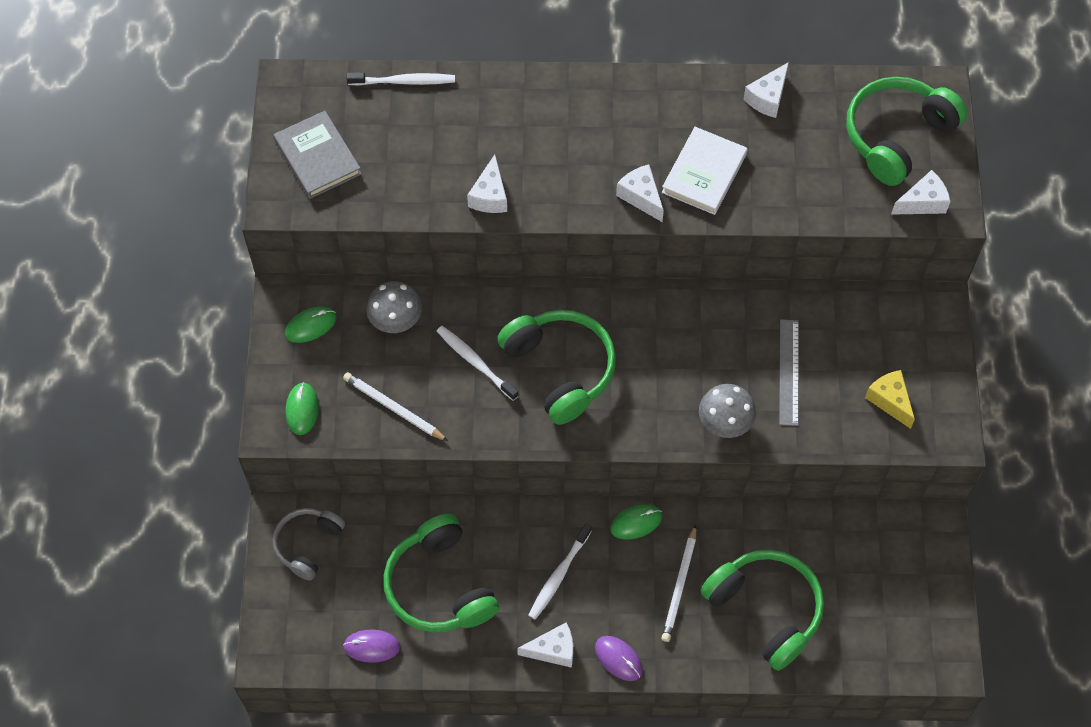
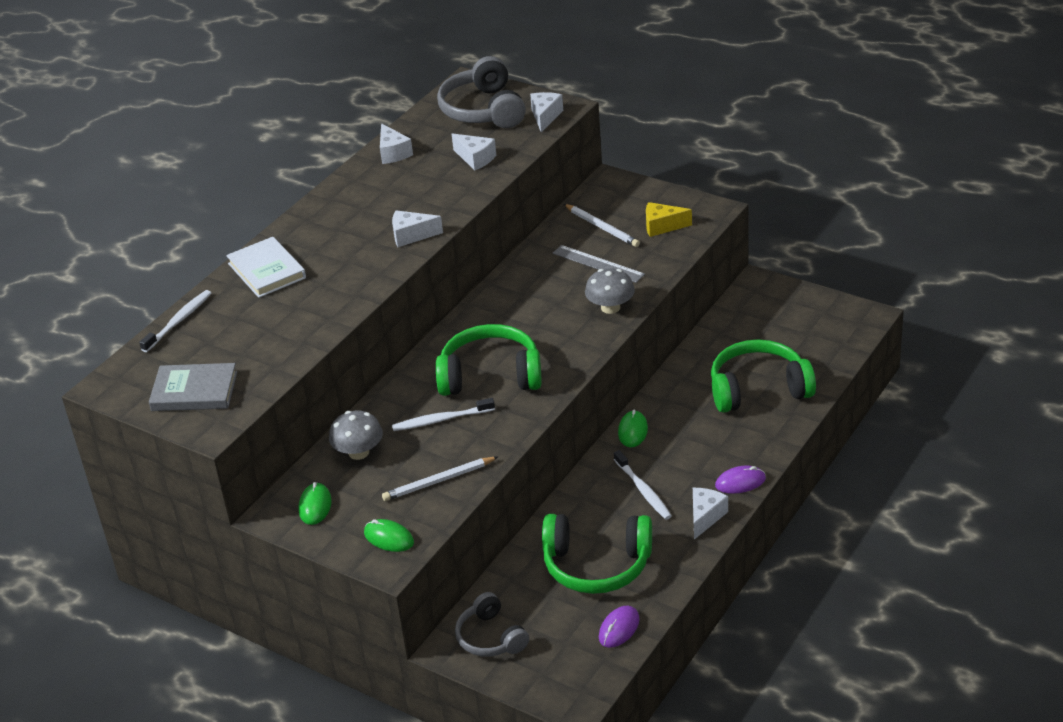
camera: 55 degrees left, 25 degrees down
white cheese [467,155,507,213] -> white cheese moved to [452,133,496,170]
white book [662,127,748,215] -> white book moved to [226,237,306,298]
white pencil [662,524,696,642] -> white pencil moved to [564,204,640,247]
green headphones [846,77,967,186] -> grey headphones [437,56,526,128]

